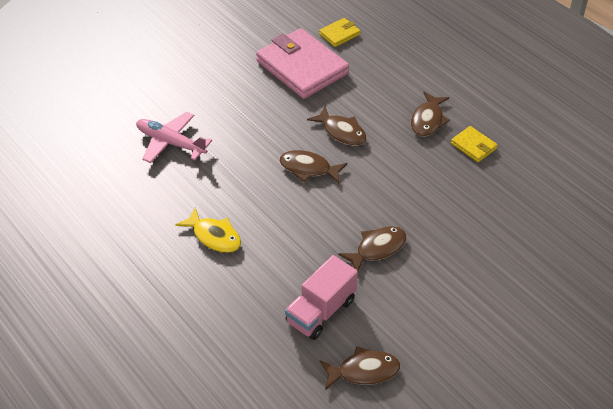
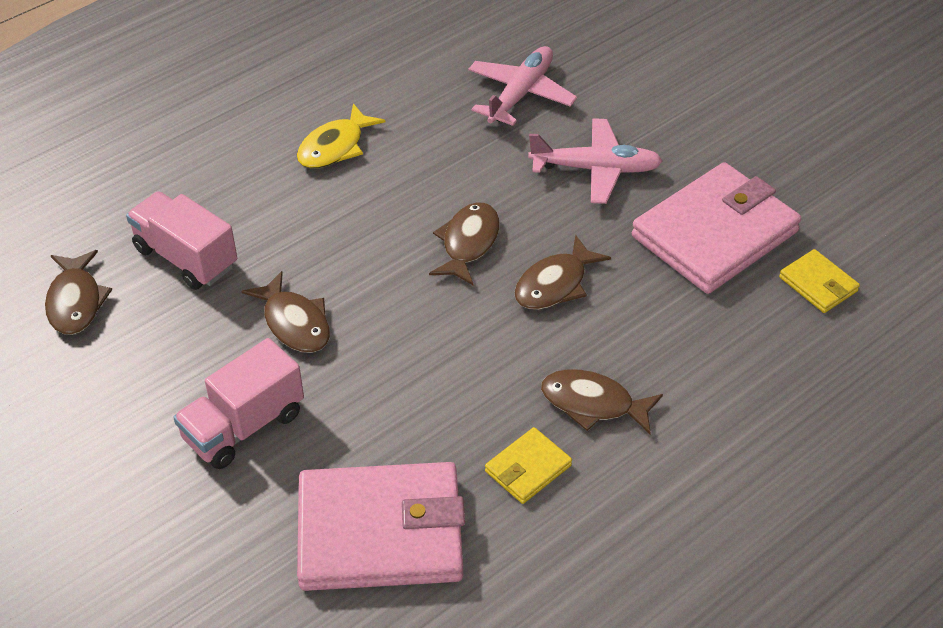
camera: 90 degrees right, 0 degrees up
none -> pink truck [173,338,304,469]
none -> pink wallet [297,462,465,591]
none -> pink plane [528,118,663,204]

